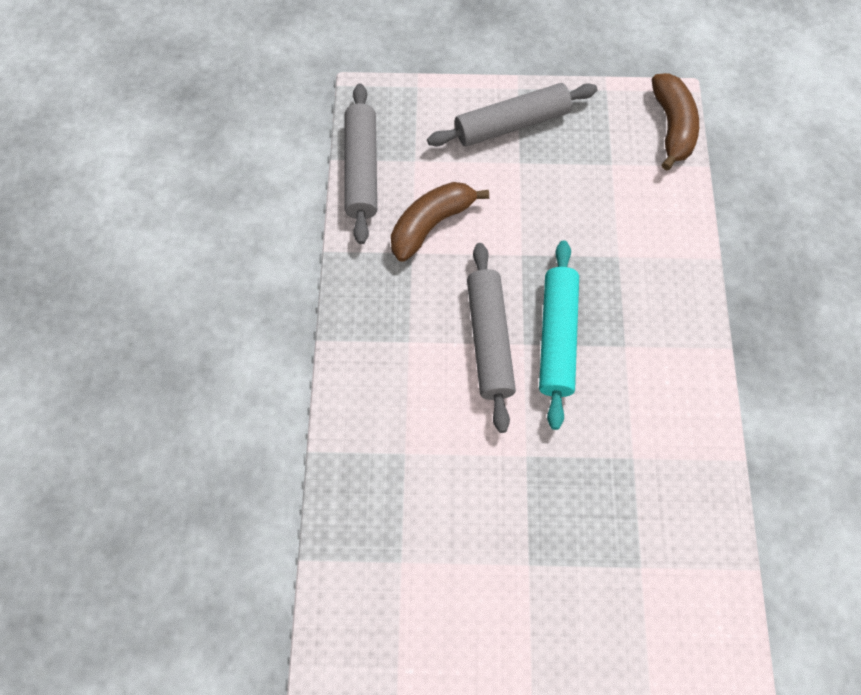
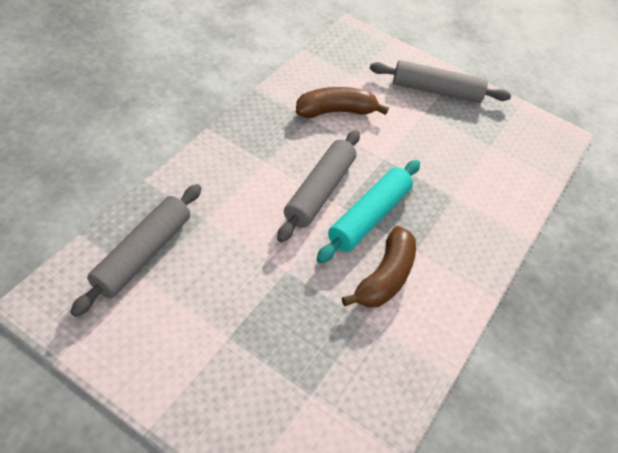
camera: 25 degrees right, 15 degrees down
grey rolling pin [344,84,377,244] -> grey rolling pin moved to [70,184,201,317]
brown banana [652,73,699,170] -> brown banana moved to [342,226,416,308]

